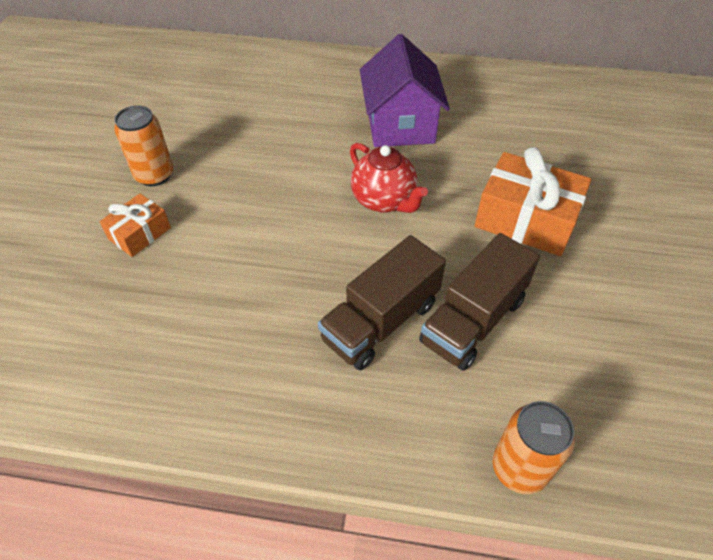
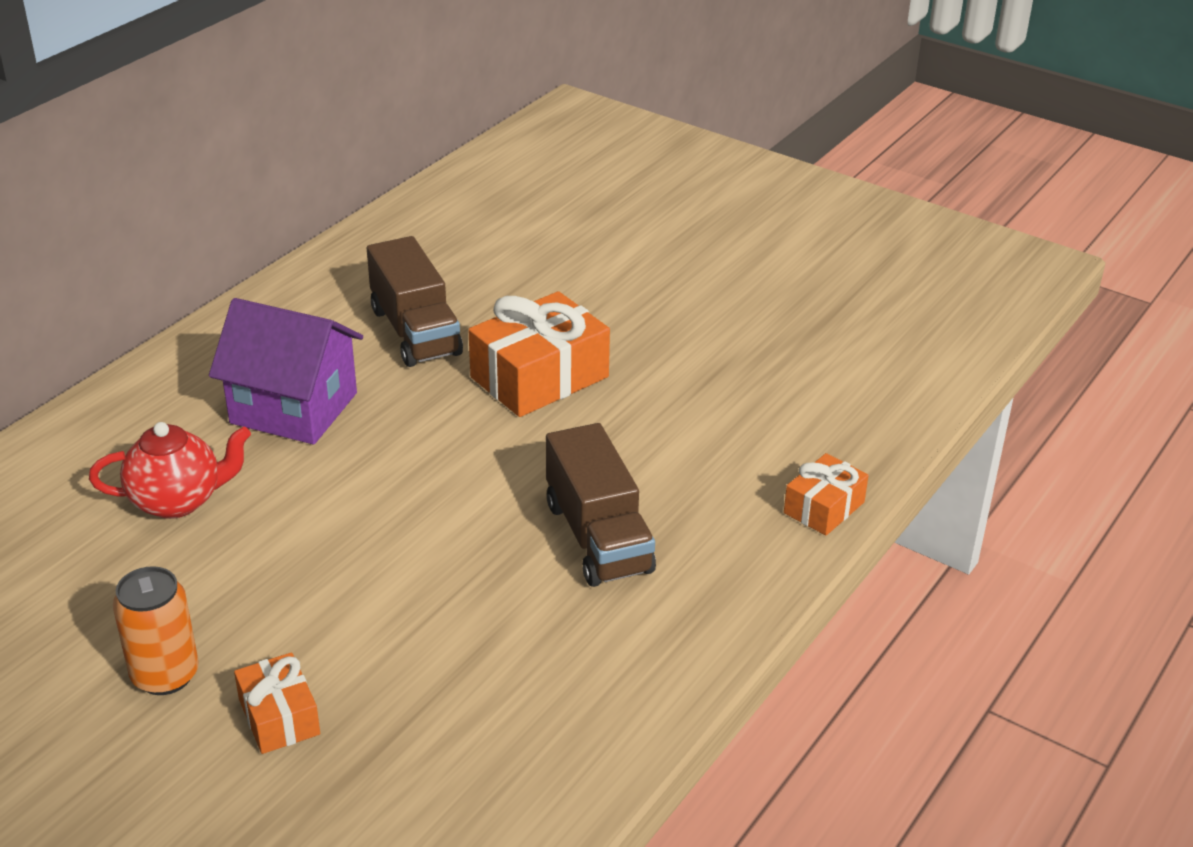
camera: 65 degrees left, 15 degrees down
red teapot [350,143,428,213] -> red teapot moved to [89,422,251,519]
brown truck [419,233,540,371] -> brown truck moved to [367,236,463,367]
orange can [493,401,575,494] -> orange gift [784,453,869,535]

